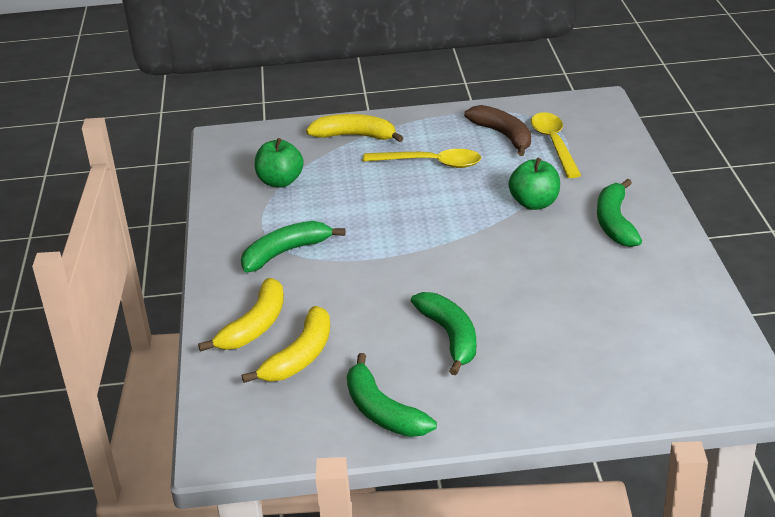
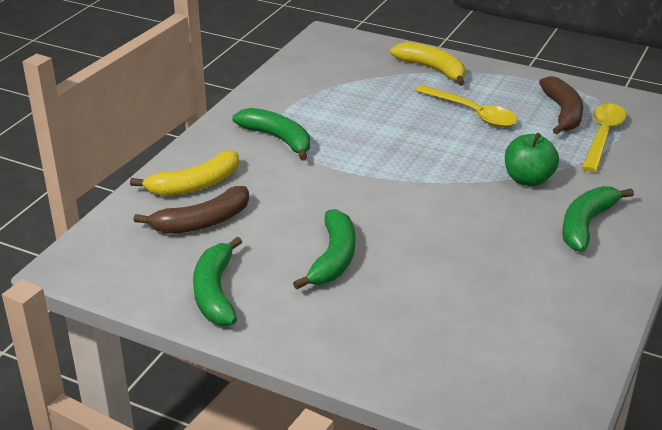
camera: 30 degrees right, 0 degrees up
green banana [241,221,345,273] -> green banana turned 45 degrees clockwise [233,108,310,161]
yellow banana [242,306,330,383] -> brown banana [133,186,249,234]
green apple [255,138,304,187] -> none

